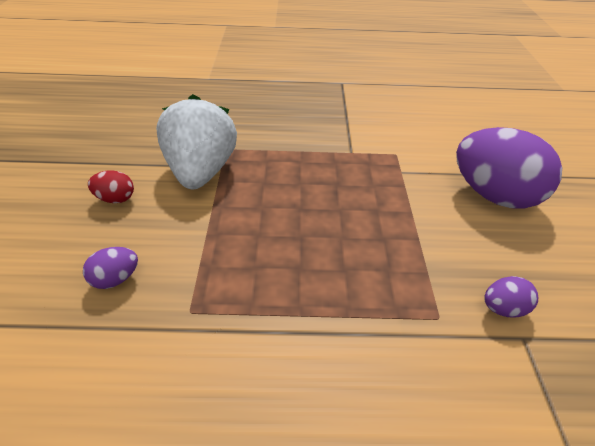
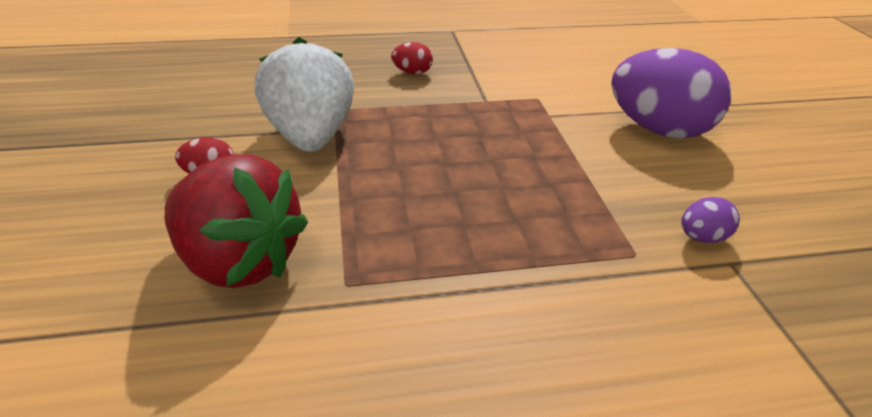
camera: 10 degrees left, 5 degrees down
purple egg [83,247,138,289] -> red strawberry [165,154,308,288]
none -> red egg [391,42,433,74]

